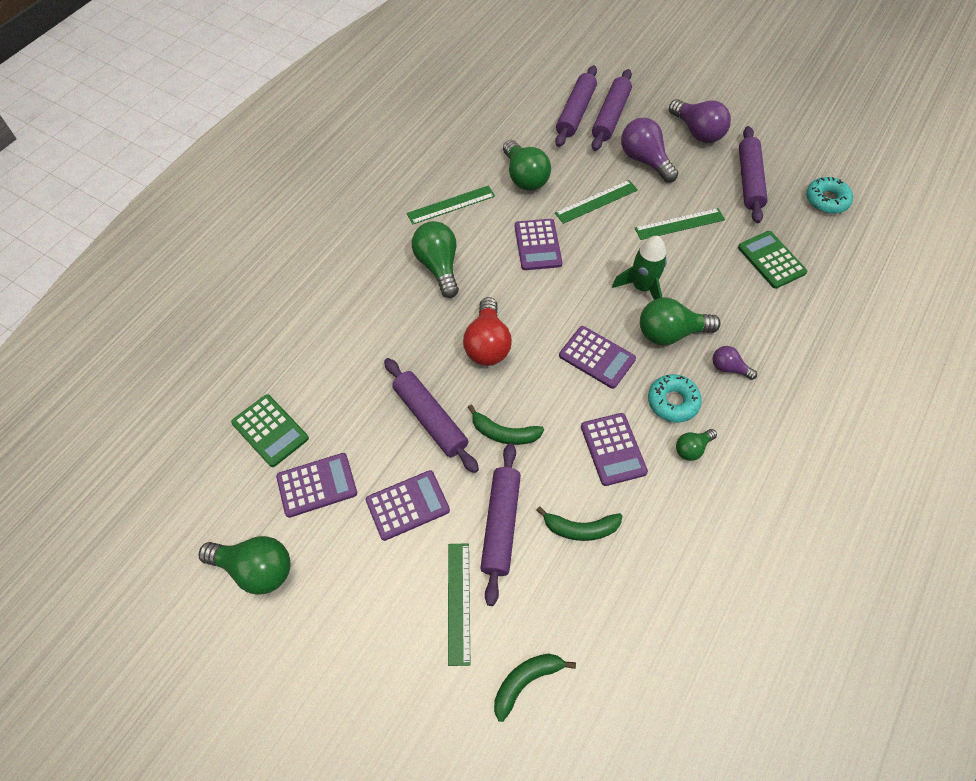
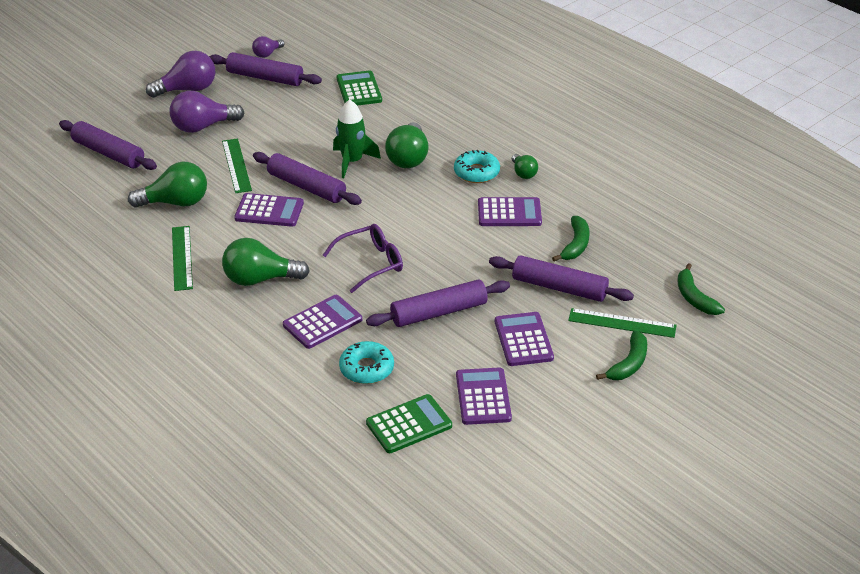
camera: 75 degrees left, 20 degrees down
green light bulb [199,536,291,595] -> none
red light bulb [463,297,512,366] -> purple glasses [323,224,403,293]
green banana [468,405,544,445] -> green banana moved to [596,331,647,380]
purple calculator [559,326,636,389] -> purple calculator moved to [283,295,362,349]
purple rolling pin [592,69,632,151] -> purple rolling pin moved to [253,152,362,205]
green ruler [635,208,725,240] -> none
purple light bulb [713,346,757,380] -> purple light bulb moved to [252,36,284,58]
green calculator [738,231,807,289] -> green calculator turned 90 degrees clockwise [337,70,382,106]
turquoise donut [806,177,853,214] -> turquoise donut moved to [339,341,394,384]

